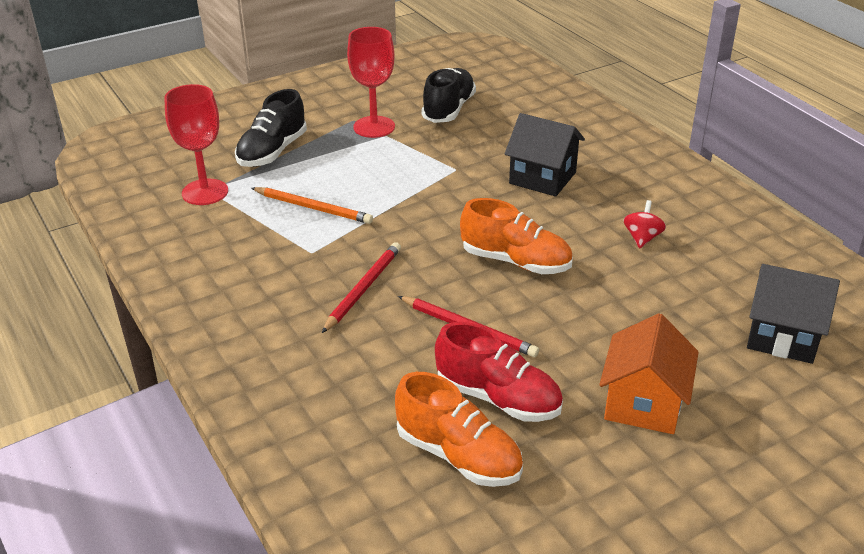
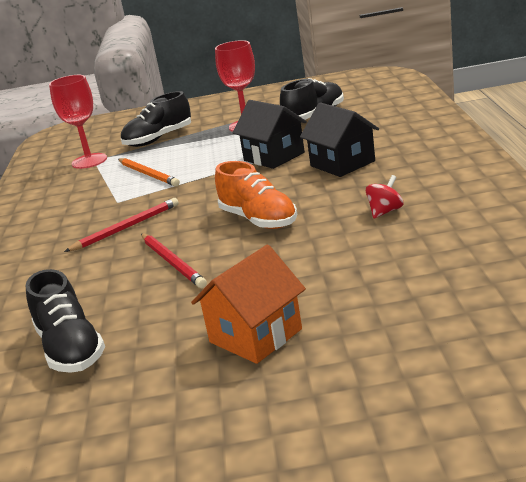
camera: 30 degrees right, 10 degrees down
orange shoe [395,372,523,487] -> black shoe [26,269,105,373]
red shoe [435,322,563,422] -> none
black house [747,264,840,364] -> black house moved to [233,100,307,169]

